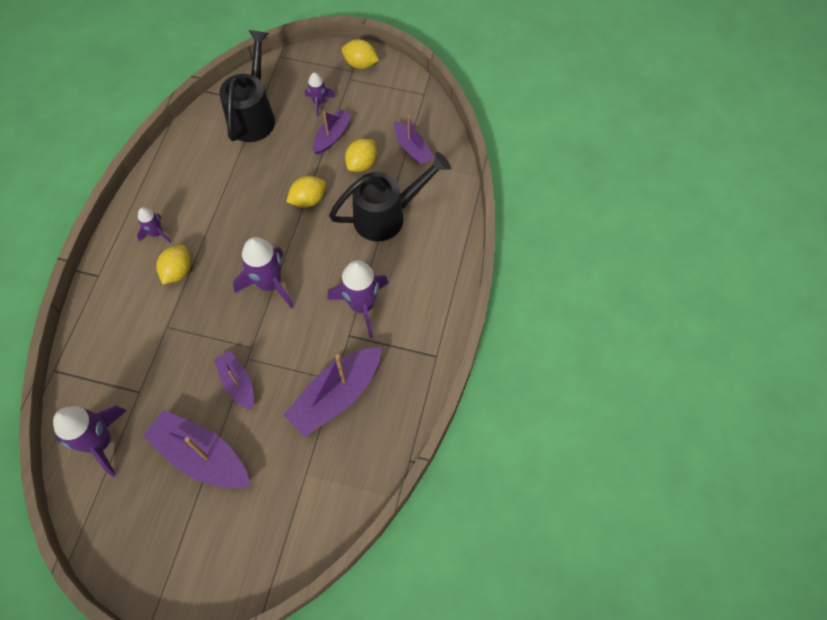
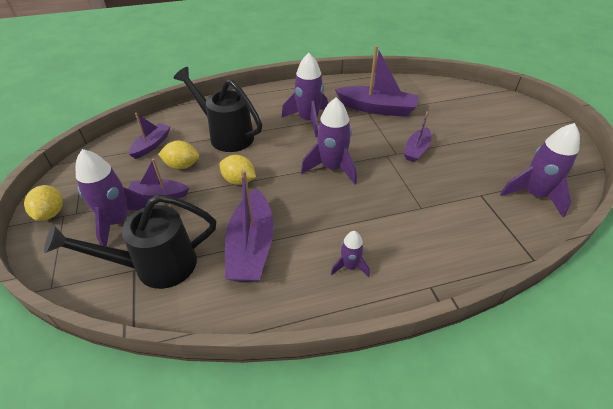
camera: 120 degrees left, 20 degrees down
purple boat [143,410,250,489] -> purple boat moved to [225,170,274,282]
yellow lemon [156,245,191,284] -> none
purple rocket [305,73,335,117] -> purple rocket [76,149,148,246], size x1.84

